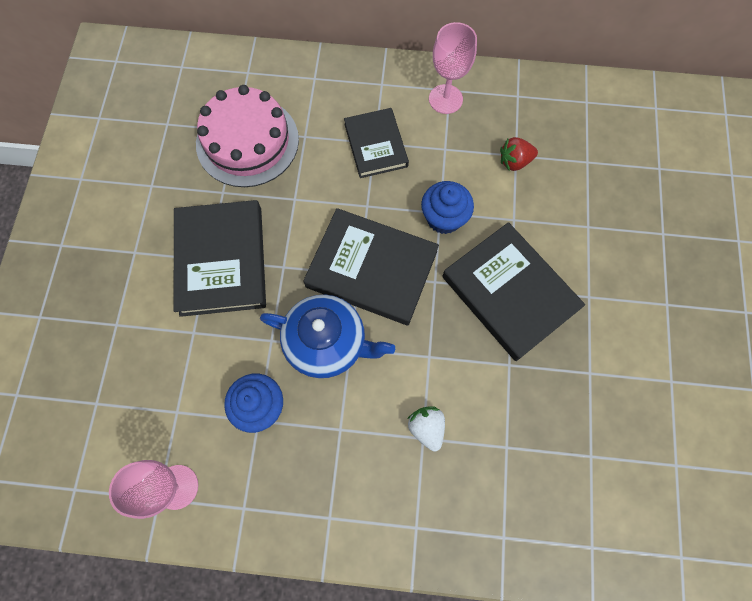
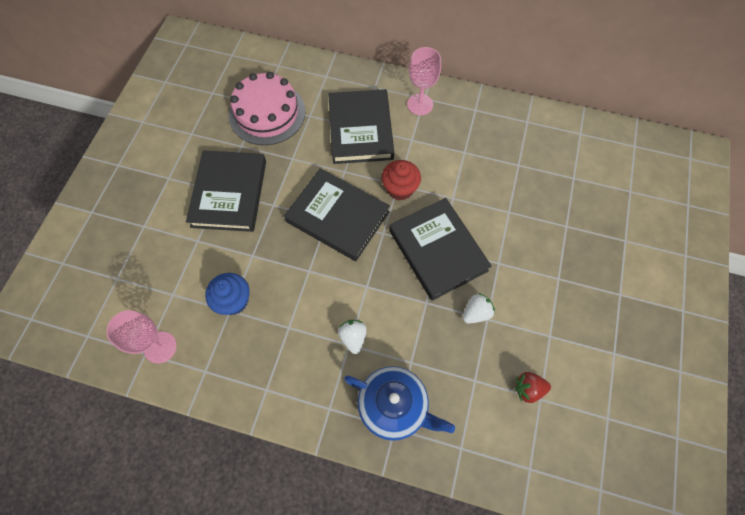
camera: 10 degrees right, 5 degrees down
blue teapot [260,295,395,378] -> blue teapot moved to [344,366,455,441]
black book [344,108,409,178] -> black book [328,89,394,164], size x1.58
blue cupcake [421,181,474,234] -> red cupcake [381,160,421,201]
red strawberry [500,137,538,171] -> red strawberry moved to [515,372,551,403]
none -> white strawberry [463,293,495,323]

